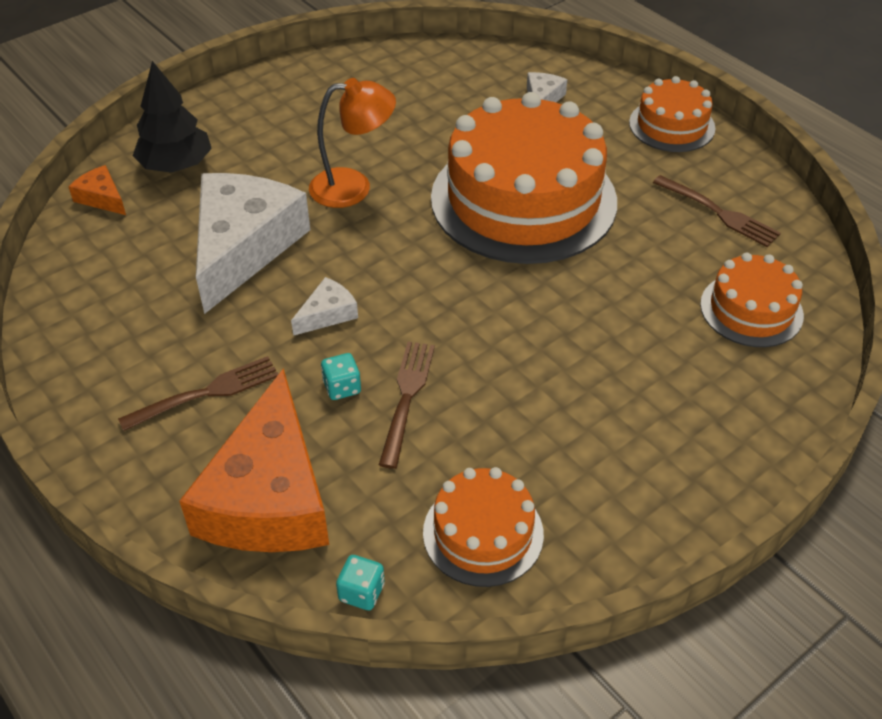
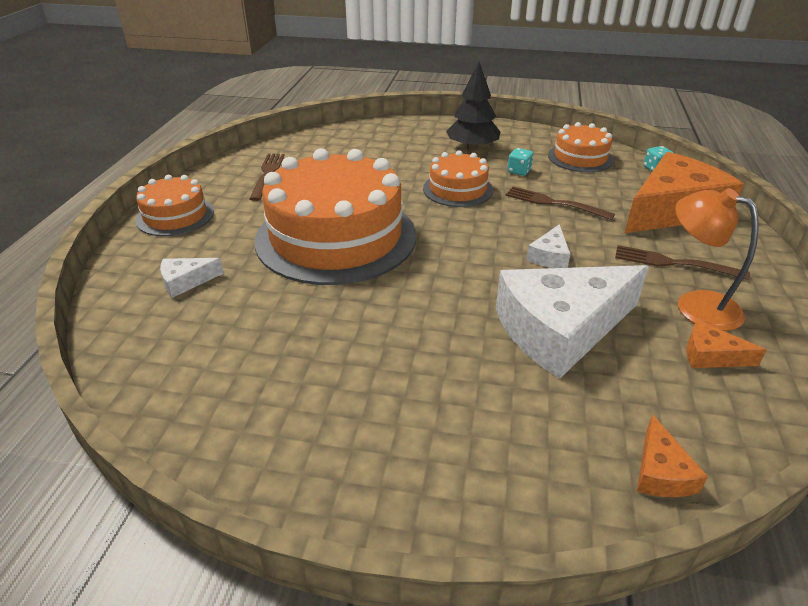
camera: 130 degrees left, 10 degrees down
black tree [133,61,212,173] -> black tree moved to [446,62,500,151]
white cheese [291,277,358,336] -> white cheese turned 75 degrees counterclockwise [527,224,570,268]
orange lamp [309,78,396,208] -> orange lamp moved to [675,188,759,331]
turquoise dice [321,353,361,400] -> turquoise dice moved to [507,148,534,176]
brown fork [379,342,435,469] -> brown fork turned 60 degrees clockwise [506,186,615,220]
orange cake [700,253,804,347] -> orange cake moved to [423,150,493,207]
none -> orange cheese [686,320,767,368]

